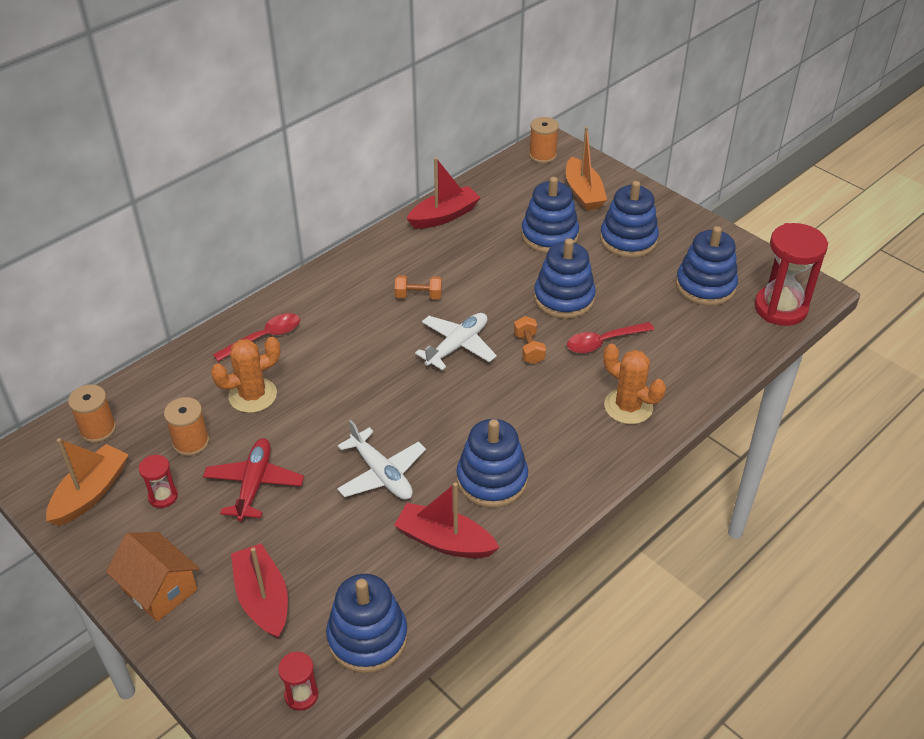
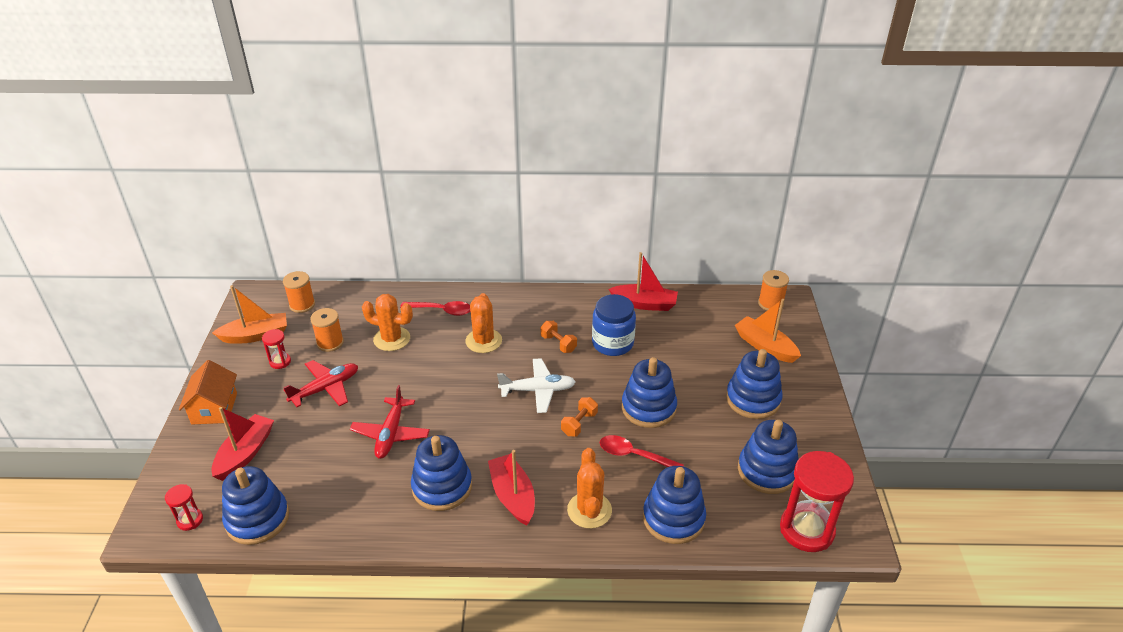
camera: 45 degrees right, 5 degrees down
white plane [337,420,426,500] -> red plane [350,385,430,459]
red boat [394,483,499,558] -> red boat moved to [488,450,535,526]
blue stacking toy [521,177,579,253] -> blue stacking toy moved to [643,466,706,544]
orange boat [566,127,607,211] -> orange boat turned 105 degrees clockwise [735,299,801,363]
none -> orange cactus [465,293,502,353]
none -> blue jar [592,294,636,356]

